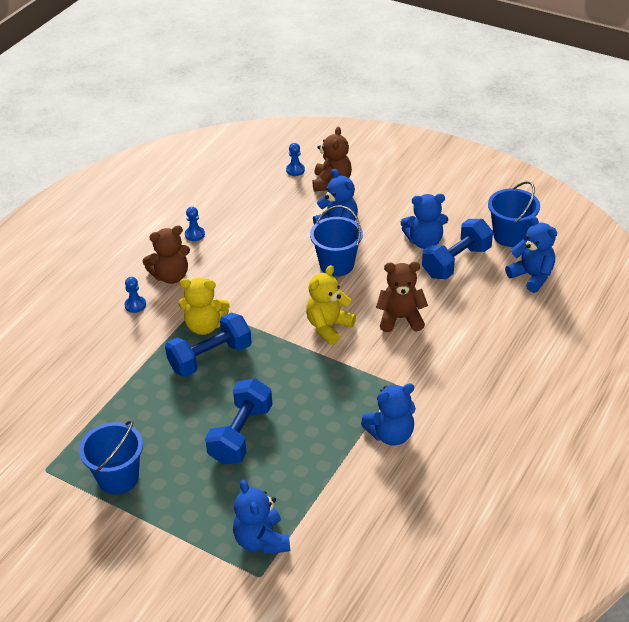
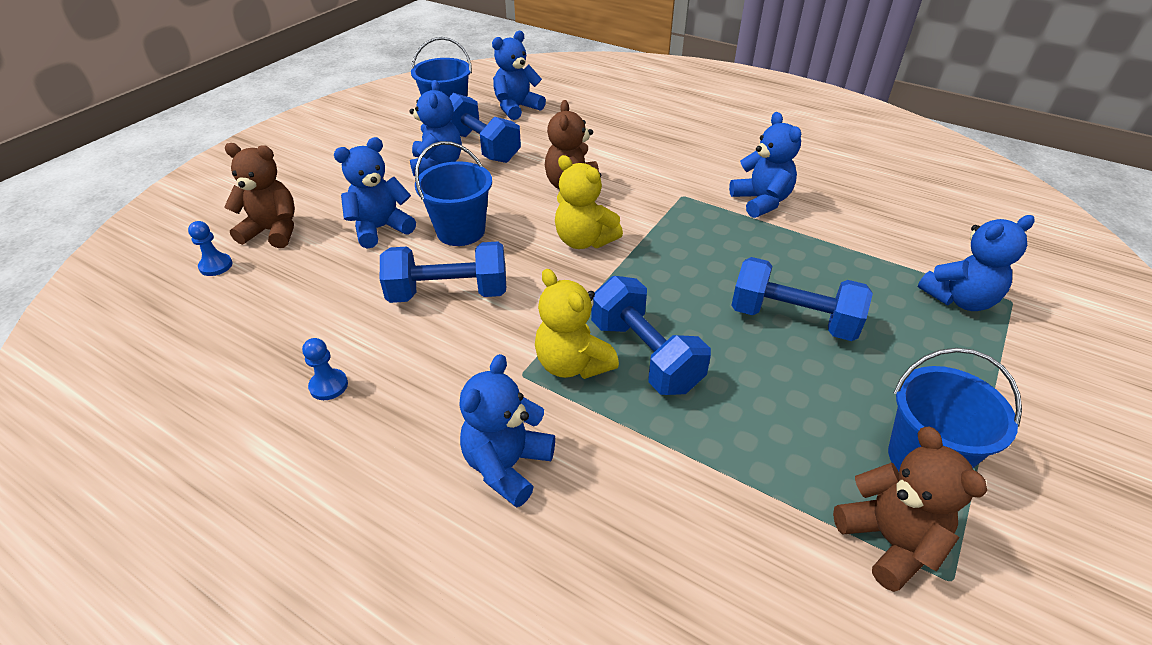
camera: 90 degrees left, 0 degrees up
blue pawn [125,277,146,313] -> blue teddy bear [459,354,555,508]
brown teddy bear [143,225,190,284] -> brown teddy bear moved to [833,427,987,592]
yellow teddy bear [178,278,230,335] -> yellow teddy bear turned 135 degrees clockwise [535,269,619,379]
none -> blue dumbbell [380,242,506,303]

